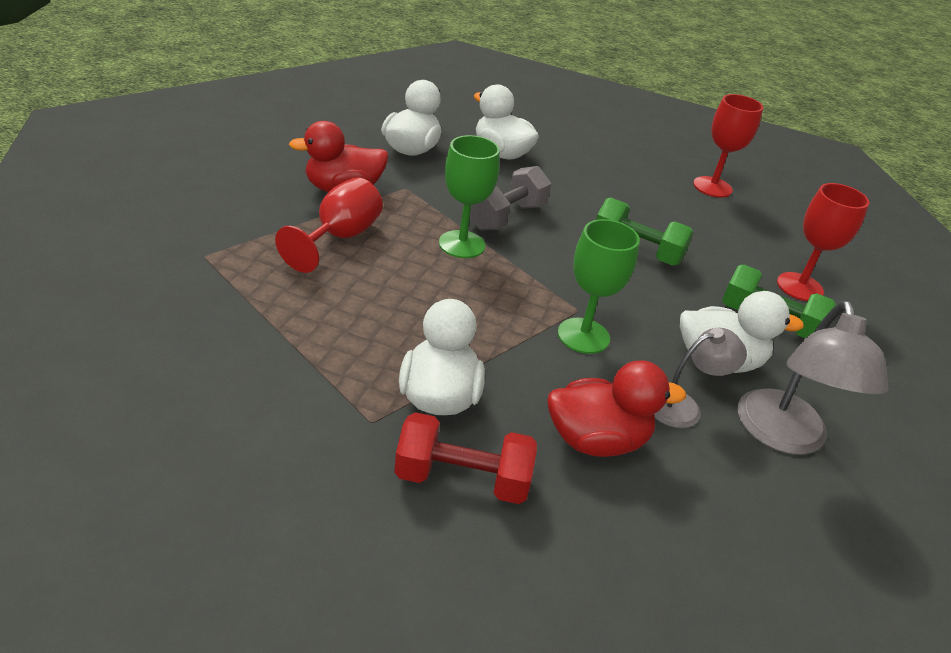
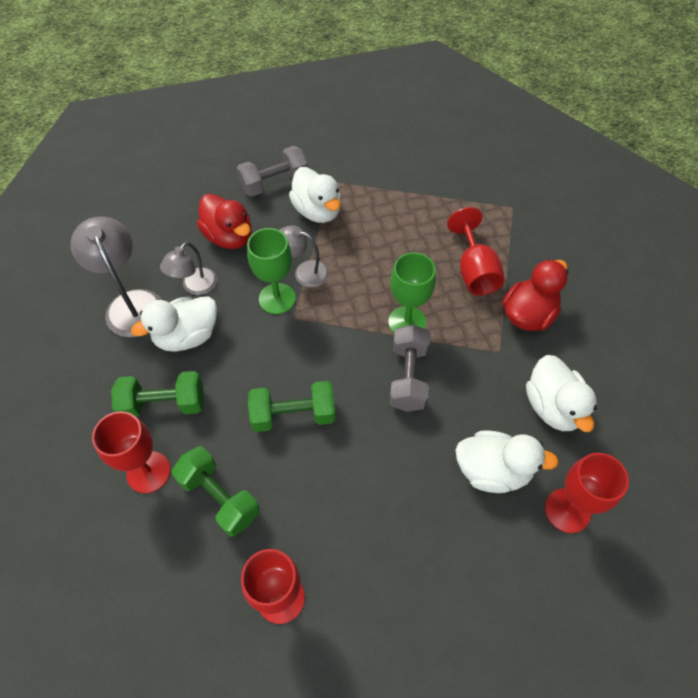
camera: 150 degrees right, 20 degrees up
red dumbbell [394,412,537,504] -> grey dumbbell [237,146,308,197]
red duck [547,360,686,457] -> red duck turned 90 degrees counterclockwise [197,194,252,249]
none -> green dumbbell [171,446,260,537]
none -> grey lamp [279,225,329,288]
none -> red goblet [545,453,629,533]

